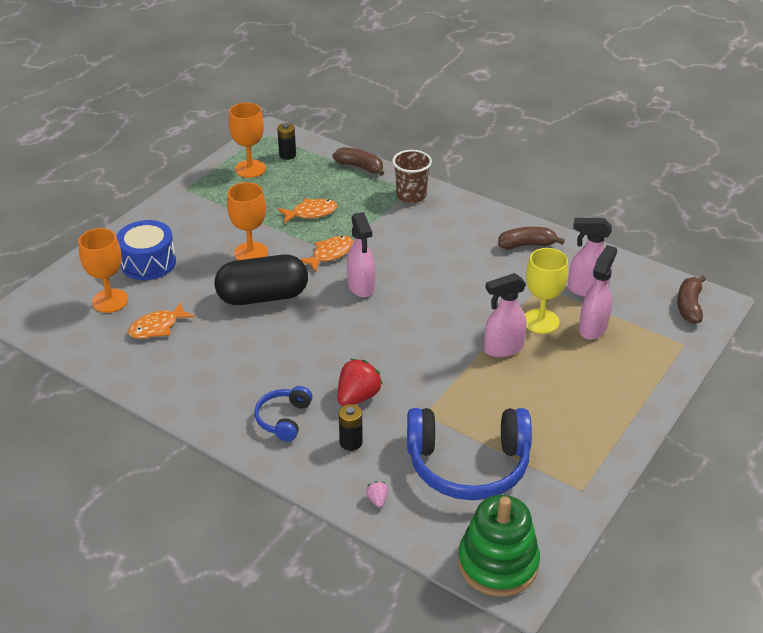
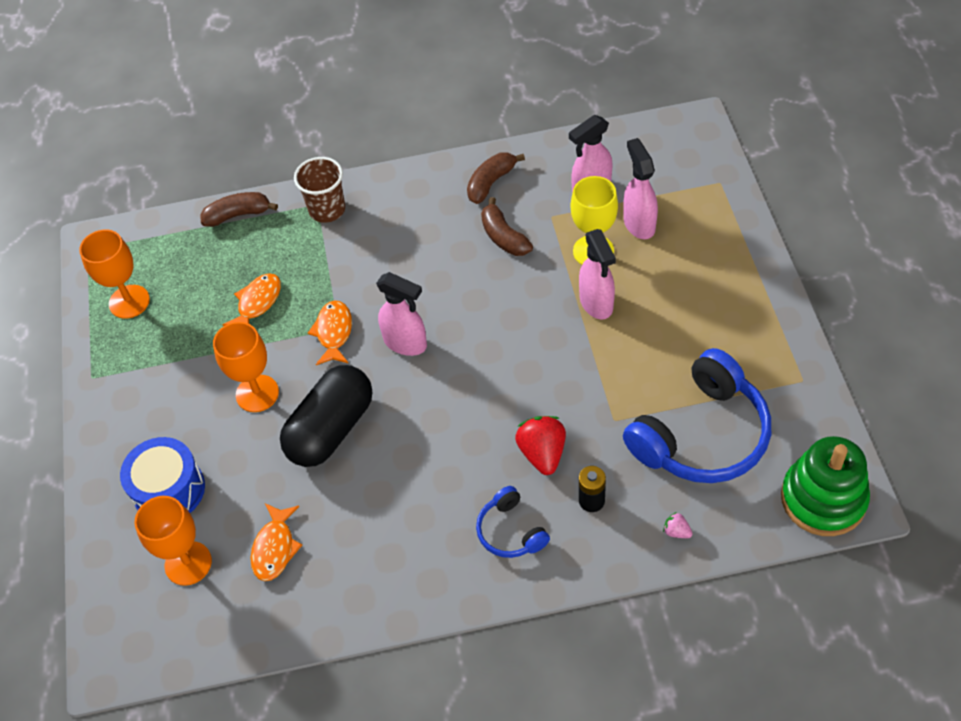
camera: 40 degrees left, 15 degrees up
black battery [277,123,296,160] -> none
pink spray bottle [484,273,527,357] -> pink spray bottle turned 45 degrees counterclockwise [579,229,616,319]
brown banana [677,276,706,324] -> brown banana moved to [481,197,533,256]

